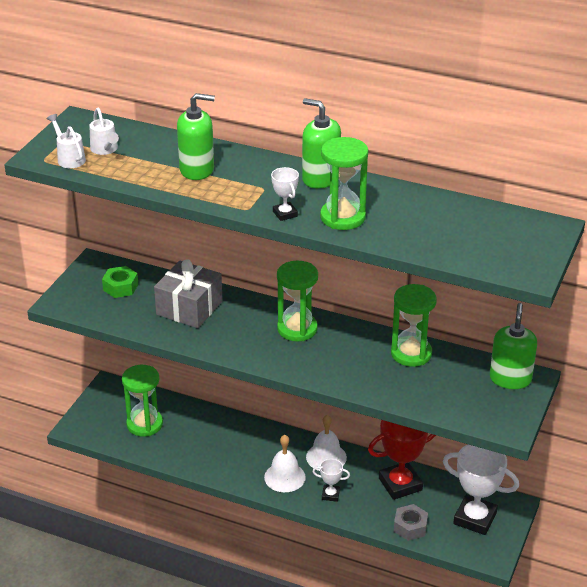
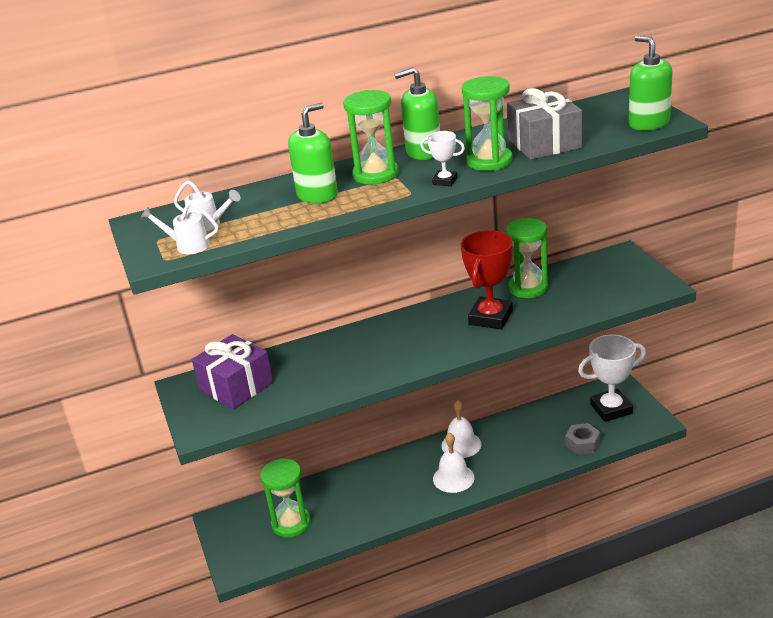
camera: 40 degrees left, 5 degrees down
green nut [102,266,138,298] -> purple gift [192,334,273,409]
grey gift [154,259,223,328] -> grey gift moved to [507,88,582,160]
green hourglass [277,261,318,341] -> green hourglass moved to [343,90,399,185]
white trophy [313,459,350,502] -> none
red trophy [368,420,436,500] -> red trophy moved to [461,230,513,330]
green soap dispenser [490,303,537,389] -> green soap dispenser moved to [629,36,673,131]

